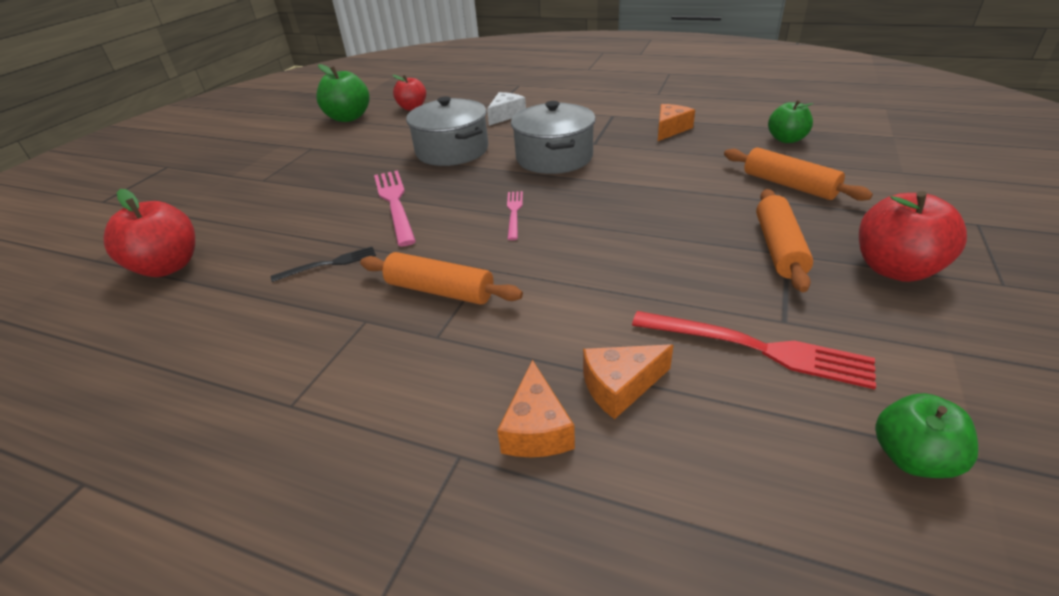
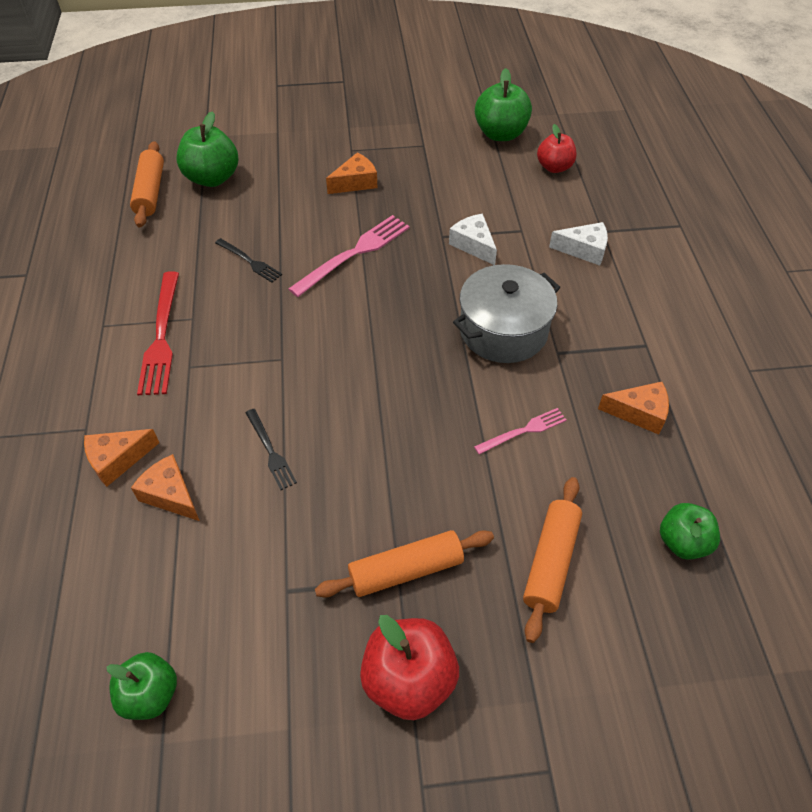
camera: 60 degrees right, 15 degrees up
red apple [104,189,195,277] -> green apple [176,111,238,187]
orange rolling pin [360,252,523,305] -> orange rolling pin moved to [130,141,164,227]
grey pot [406,96,488,166] -> white cheese [449,214,497,265]
pink fork [507,191,523,240] -> pink fork moved to [474,408,567,455]
red fork [632,311,876,389] -> red fork moved to [137,271,179,395]
none -> black fork [246,409,297,490]
none -> orange cheese [326,152,377,194]

